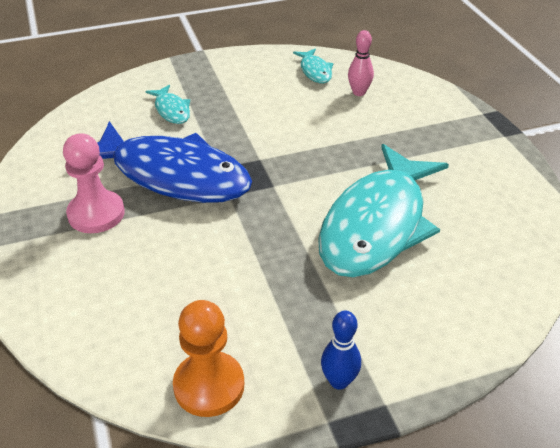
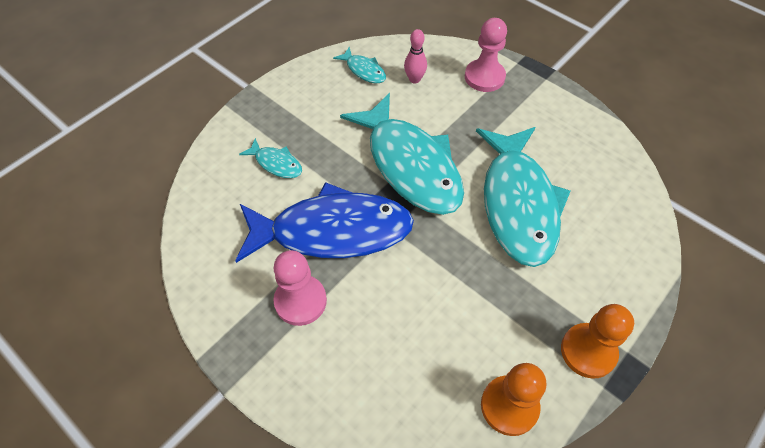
camera: 30 degrees left, 15 degrees up
blue bowling pin [321,310,361,390] -> orange pawn [561,304,634,379]
none -> turquoise fish [340,93,464,215]
none -> pink pawn [465,18,507,92]

